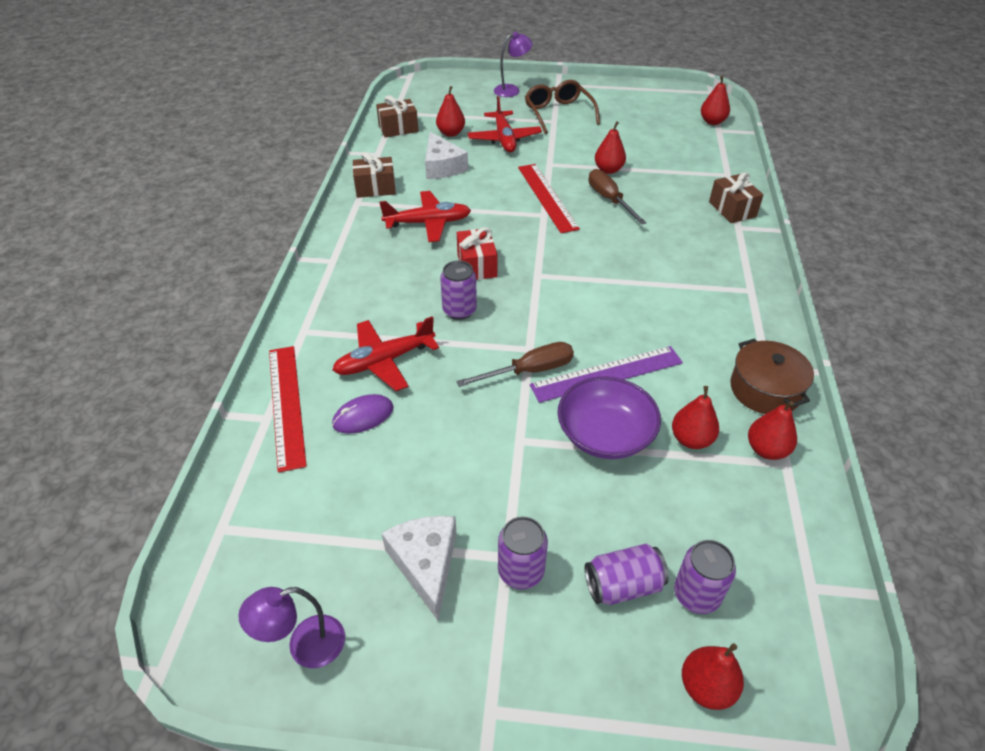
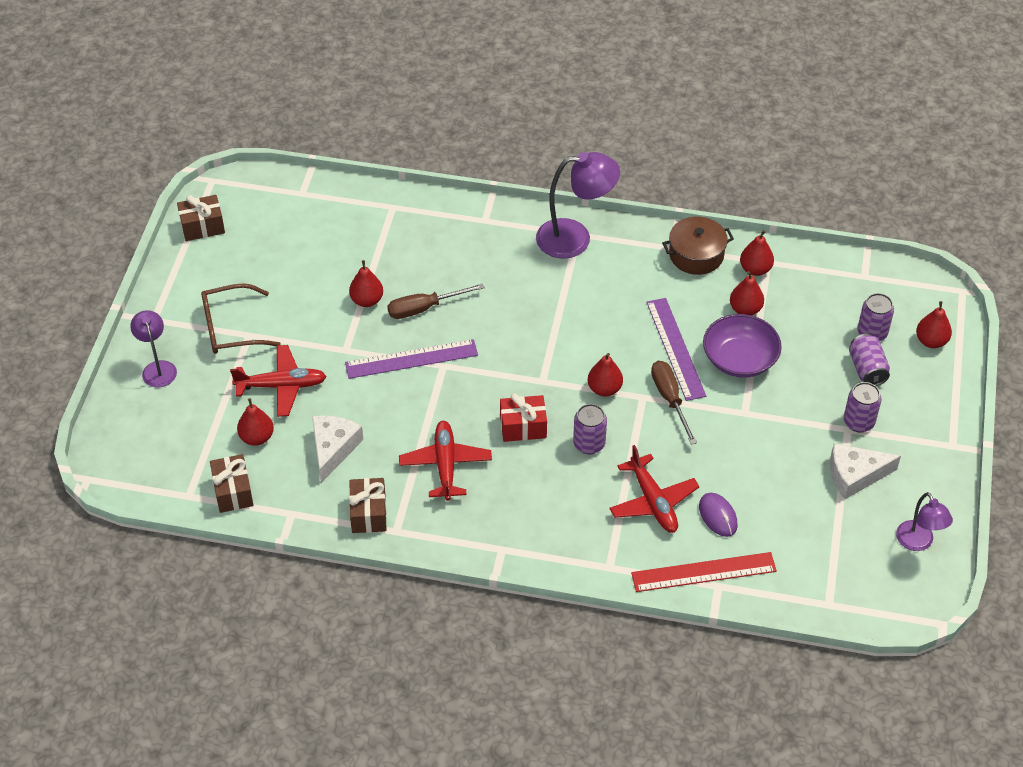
camera: 85 degrees left, 5 degrees up
white cheese [425,132,468,179] -> white cheese turned 60 degrees counterclockwise [312,415,363,483]
red ruler [518,164,580,233] -> purple ruler [345,339,478,379]
red pear [701,76,730,125] -> red pear moved to [588,353,623,396]
brown gift [709,172,764,223] -> brown gift moved to [177,195,225,241]
none -> purple lamp [536,152,620,259]

